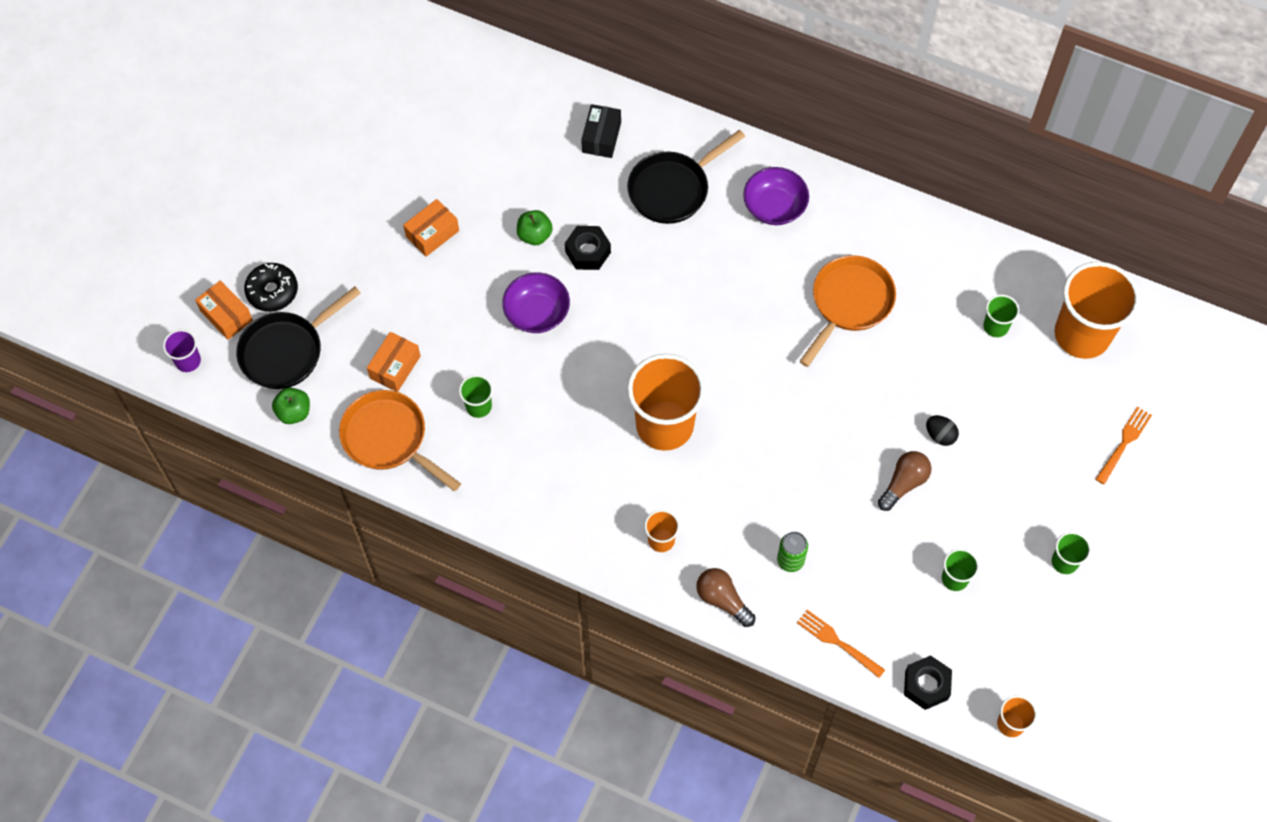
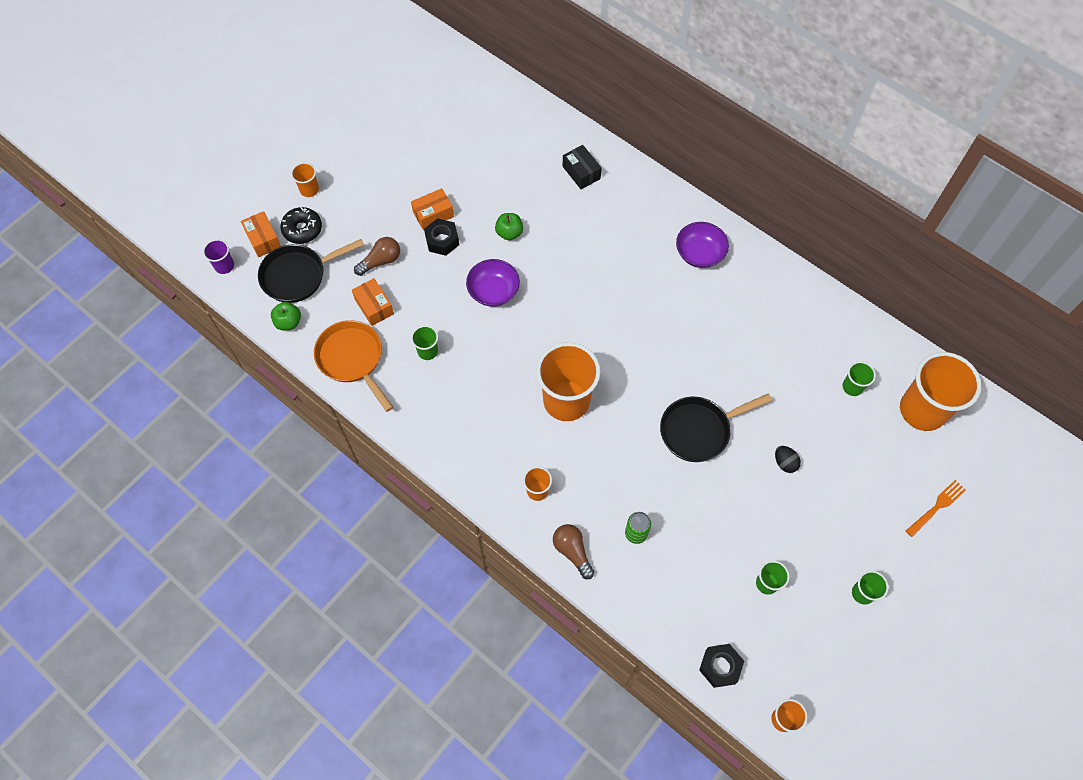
camera: 15 degrees right, 0 degrees up
orange box [367,332,420,392] -> orange box turned 75 degrees counterclockwise [352,278,394,326]
black nut [565,226,611,270] -> black nut moved to [424,218,459,256]
black box [581,104,621,158] -> black box turned 60 degrees counterclockwise [563,145,602,189]
black pan [627,130,745,224] -> black pan moved to [660,394,772,462]
orange fork [797,610,885,678] -> none
orange pan [799,255,896,367] -> none
brown light bulb [878,451,931,511] -> brown light bulb moved to [354,237,400,276]
none -> orange cup [291,162,319,197]

